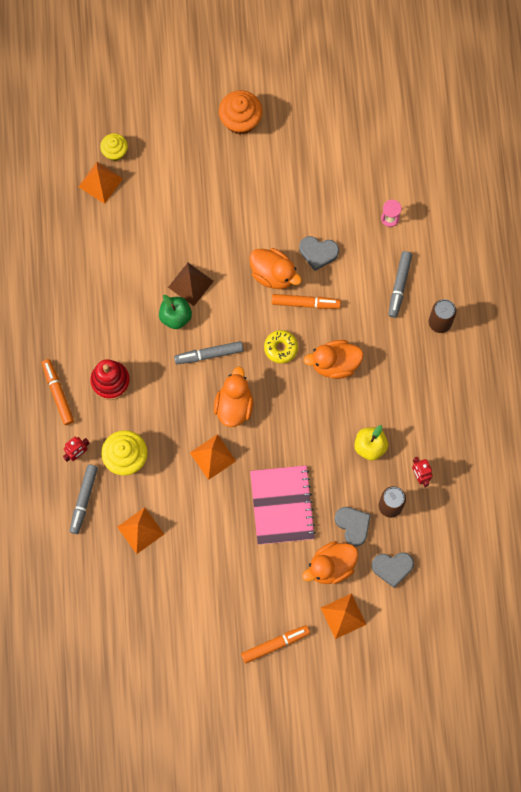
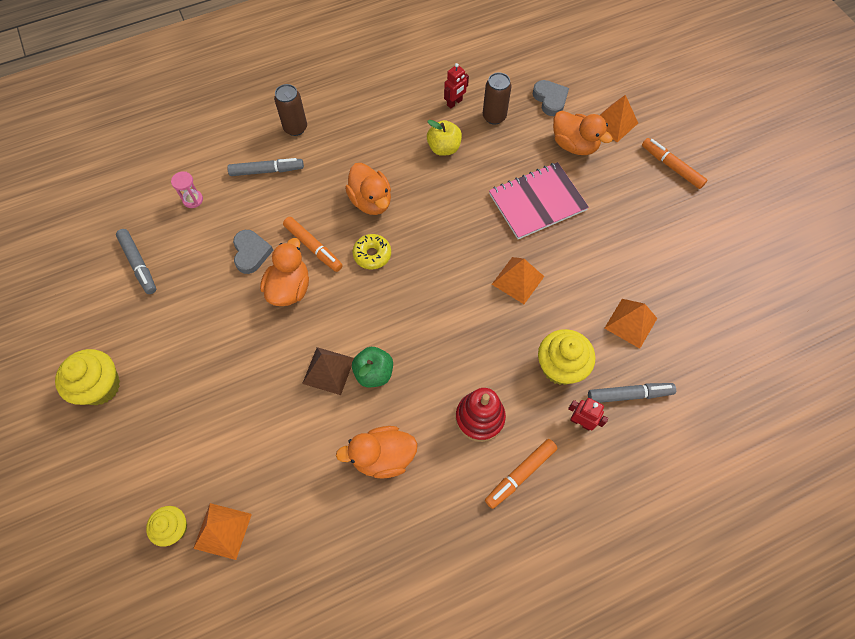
camera: 110 degrees left, 10 degrees down
grey marker [174,341,243,364] -> grey marker moved to [116,229,156,294]
orange duck [214,367,253,427] -> orange duck moved to [336,426,418,479]
orange cupcake [219,90,263,135] -> yellow cupcake [55,349,120,405]
orange marker [272,294,341,309] -> orange marker turned 150 degrees clockwise [283,217,343,272]
grey heart [335,507,371,547] -> none

